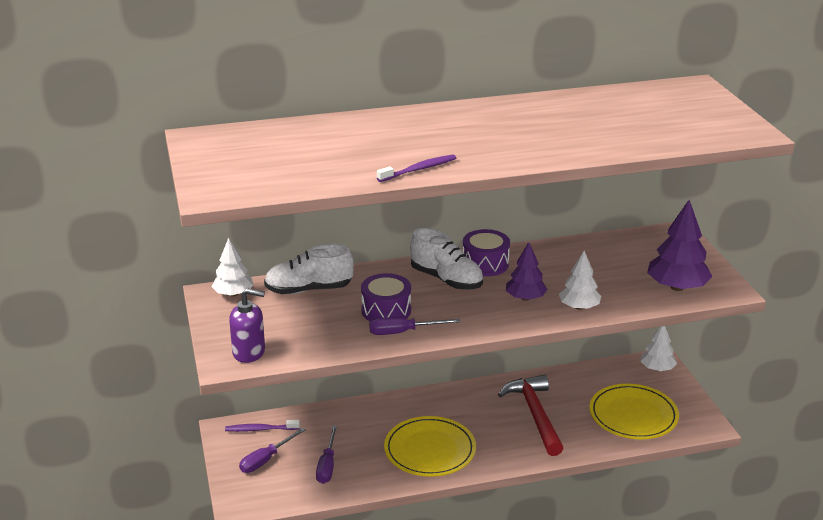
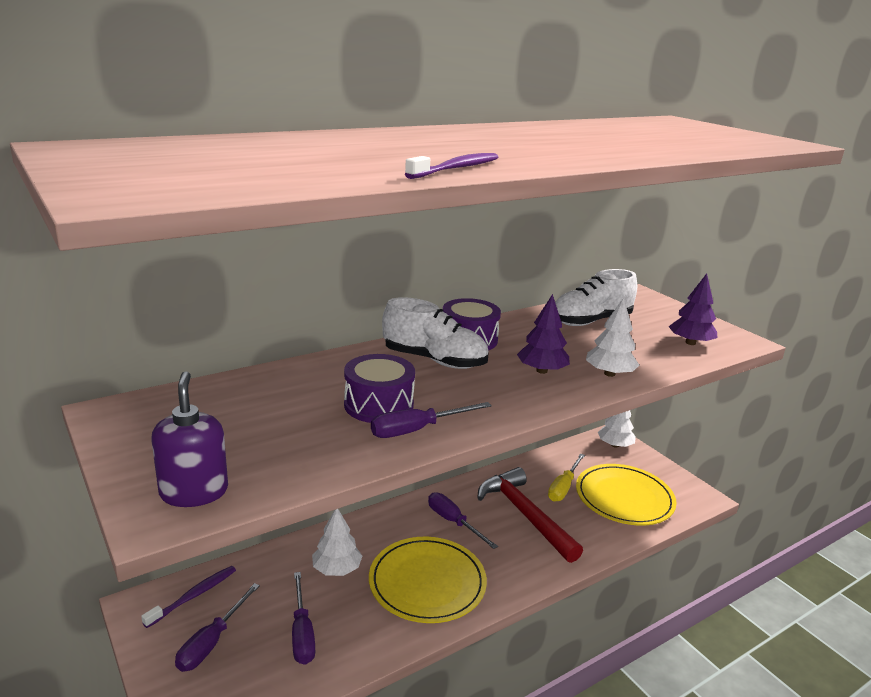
camera: 20 degrees left, 5 degrees down
white tree [211,238,253,297] -> white tree moved to [312,509,362,576]
purple toothbrush [225,420,300,432] -> purple toothbrush turned 150 degrees clockwise [141,566,236,628]
purple soap dispenser [229,288,265,363] -> purple soap dispenser turned 90 degrees counterclockwise [151,371,228,507]
white shoe [264,244,354,294] -> white shoe moved to [555,269,637,326]
purple tree [647,200,713,291] -> purple tree [668,273,718,345], size x0.65
none -> purple screwdriver [428,492,498,549]
none -> yellow screwdriver [548,453,585,502]

